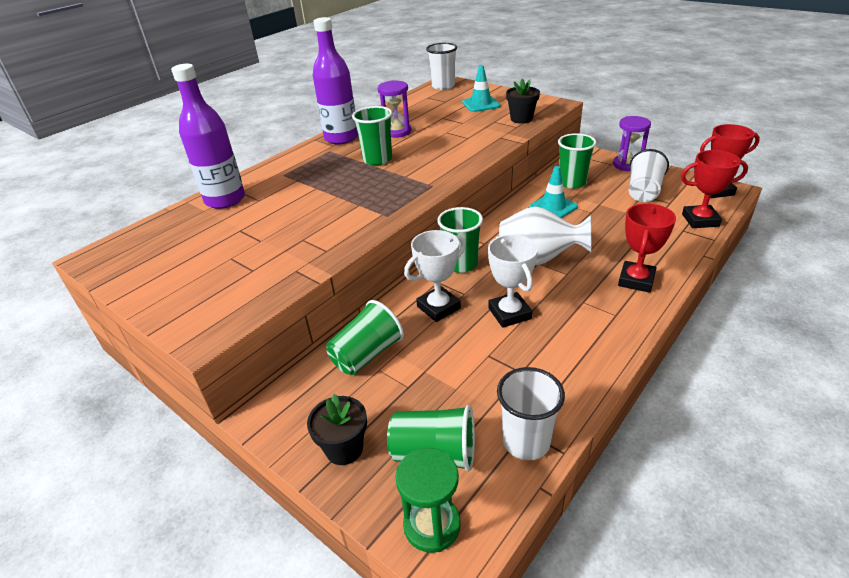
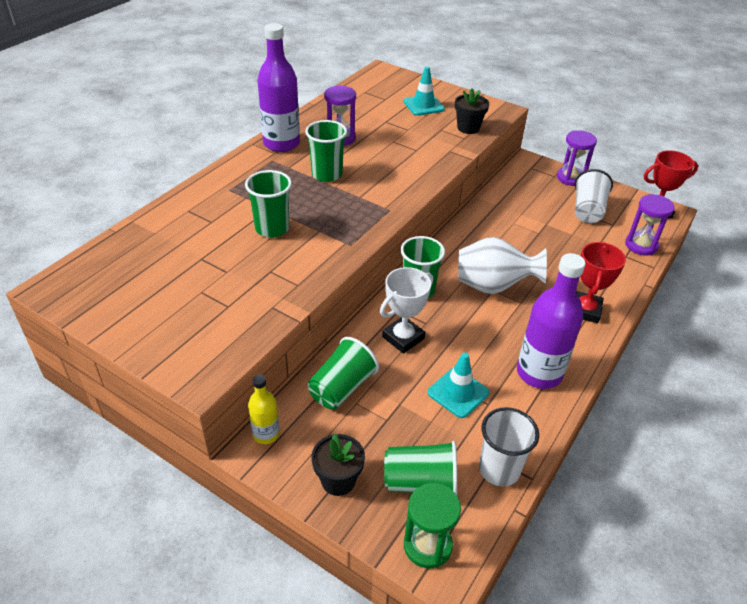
camera: 10 degrees left, 5 degrees up
purple bottle [171,64,245,209] -> purple bottle moved to [517,253,585,389]
white cup [426,43,457,90] -> none
white trophy [488,234,538,328] -> none
turquoise traffic cone [529,166,578,218] -> turquoise traffic cone moved to [428,352,489,418]
green cup [558,133,596,189] -> green cup moved to [245,170,292,238]
red trophy [681,150,748,228] -> purple hourglass [625,194,675,255]
none -> yellow bottle [248,375,279,444]

